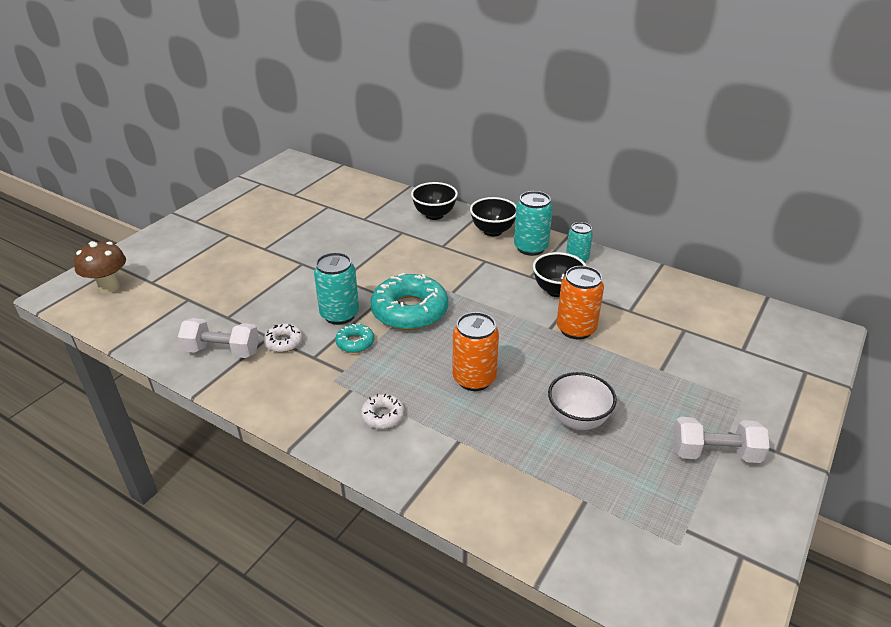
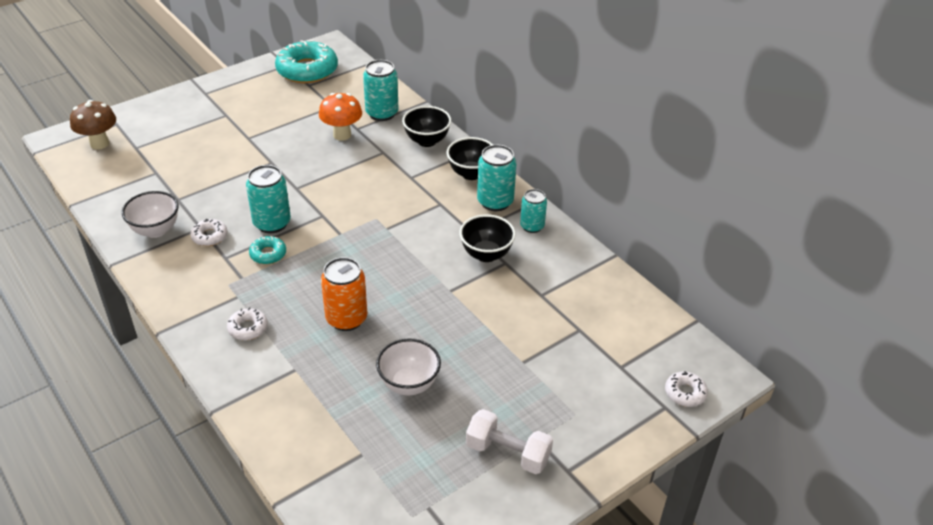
camera: 20 degrees right, 5 degrees up
white dumbbell [178,318,259,358] -> white bowl [122,191,179,238]
turquoise donut [370,273,448,330] -> turquoise donut moved to [275,40,338,83]
orange can [557,266,604,340] -> none
none -> orange mushroom [319,93,362,141]
none -> turquoise can [363,60,399,121]
none -> white donut [665,371,708,407]

